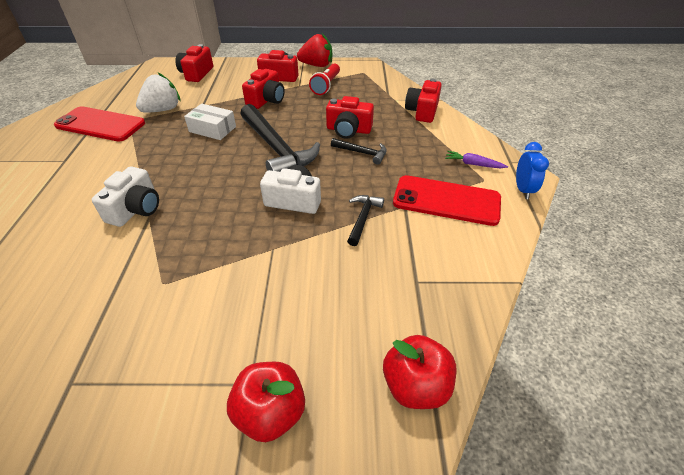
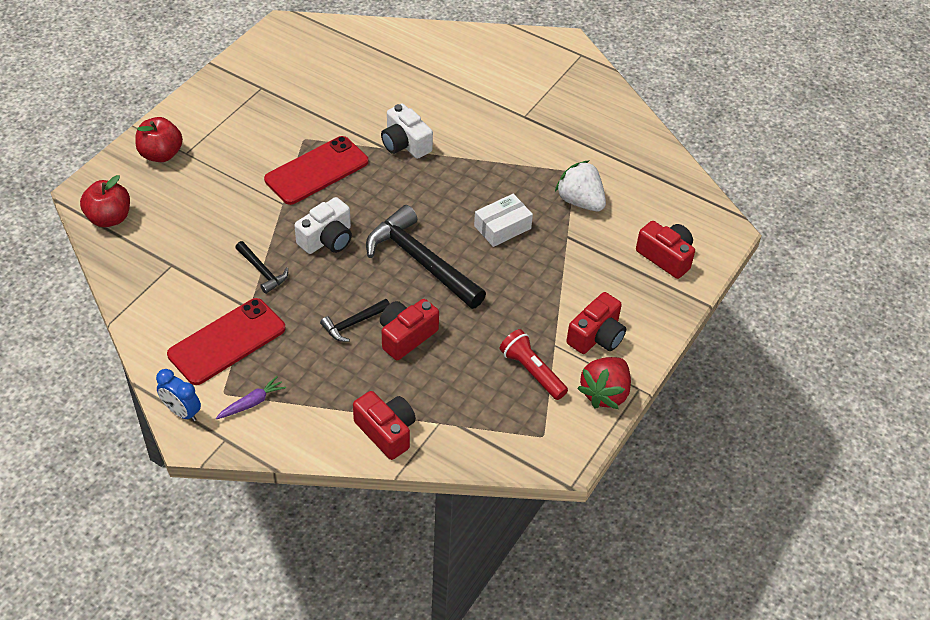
camera: 120 degrees right, 5 degrees up
red phone [54,106,145,142] -> red phone moved to [264,136,369,205]
white strawberry [136,73,181,112] -> white strawberry turned 150 degrees clockwise [555,160,606,211]
black hammer [240,104,320,172] -> black hammer turned 45 degrees clockwise [366,205,486,309]
red camera [242,69,285,109] -> none

